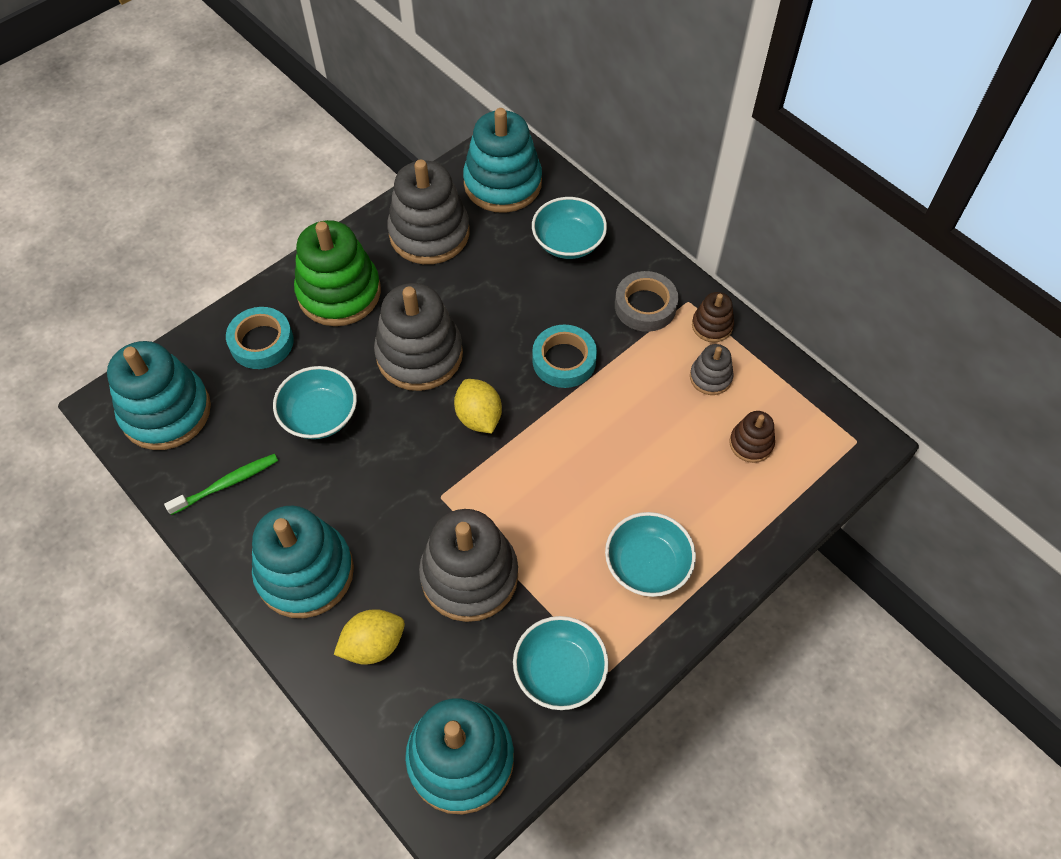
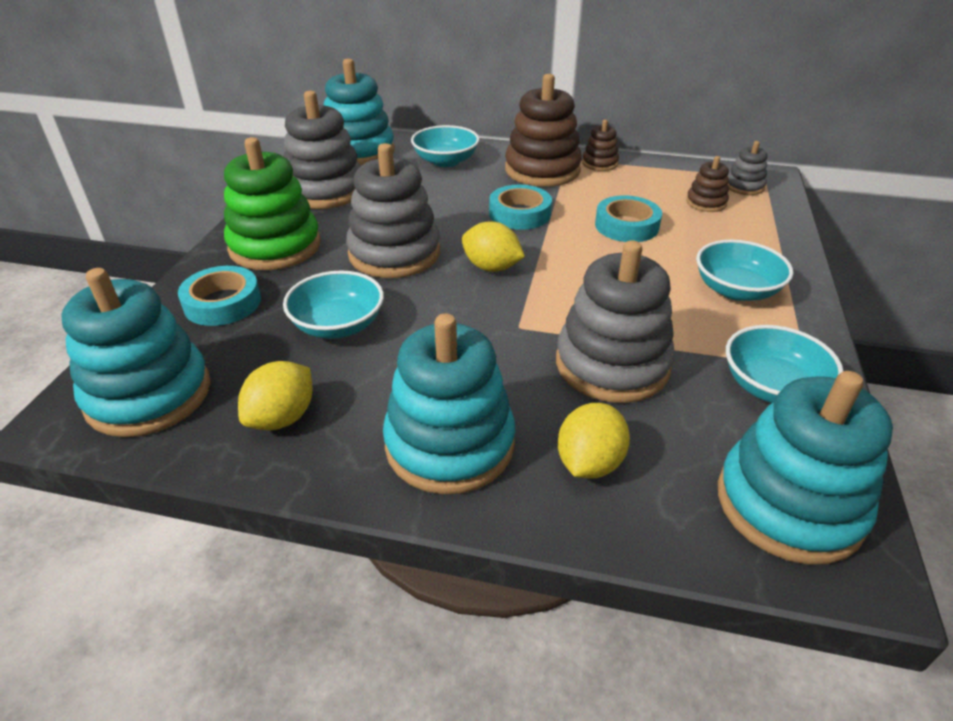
camera: 35 degrees left, 20 degrees down
green toothbrush [164,454,278,515] -> yellow lemon [238,361,313,430]
grey tape [615,271,678,332] -> brown stacking toy [505,74,582,187]
grey stacking toy [690,344,734,395] -> grey stacking toy moved to [727,141,768,195]
none -> turquoise tape [595,195,662,242]

